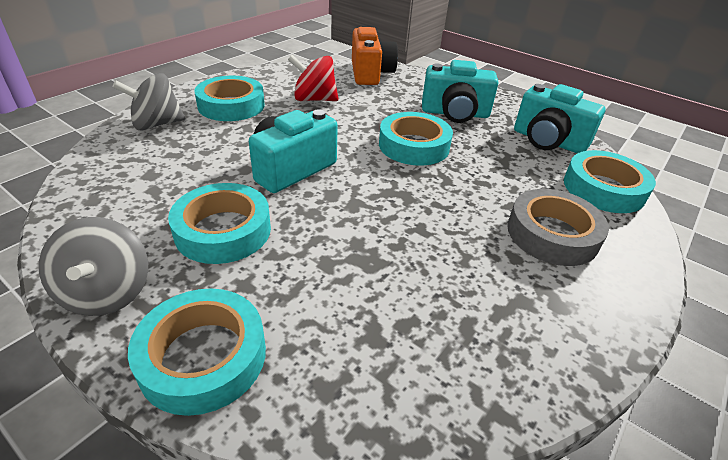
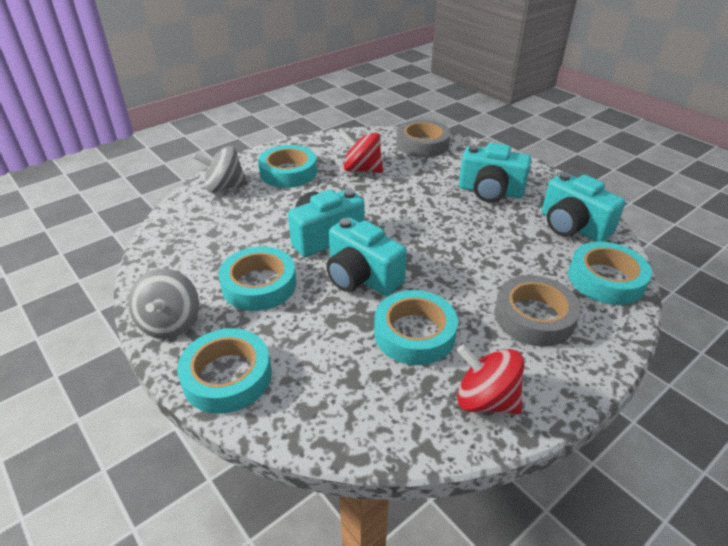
camera: 15 degrees right, 0 degrees up
orange camera [352,27,398,85] -> grey tape [396,119,451,157]
turquoise tape [379,112,453,166] -> turquoise tape moved to [374,290,458,365]
none -> turquoise camera [326,217,407,296]
none -> red spinning top [457,344,524,414]

